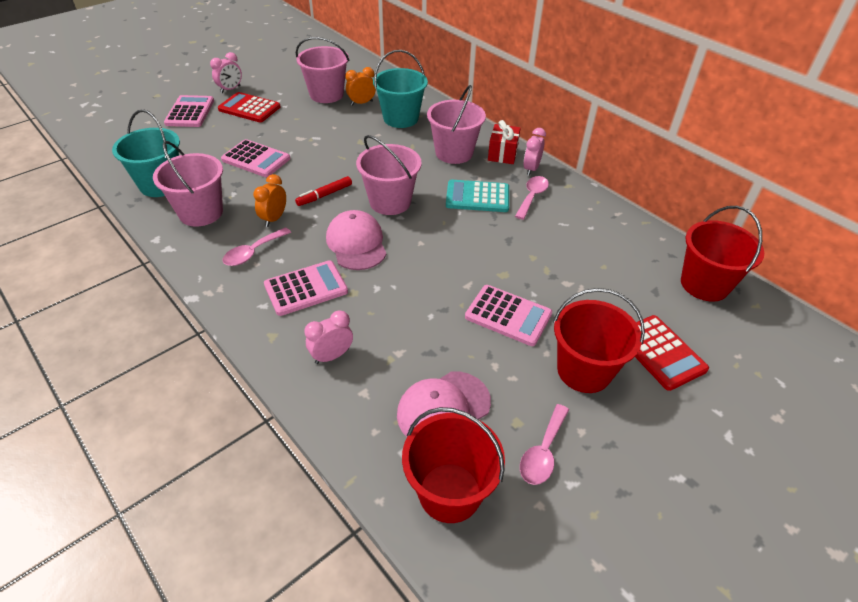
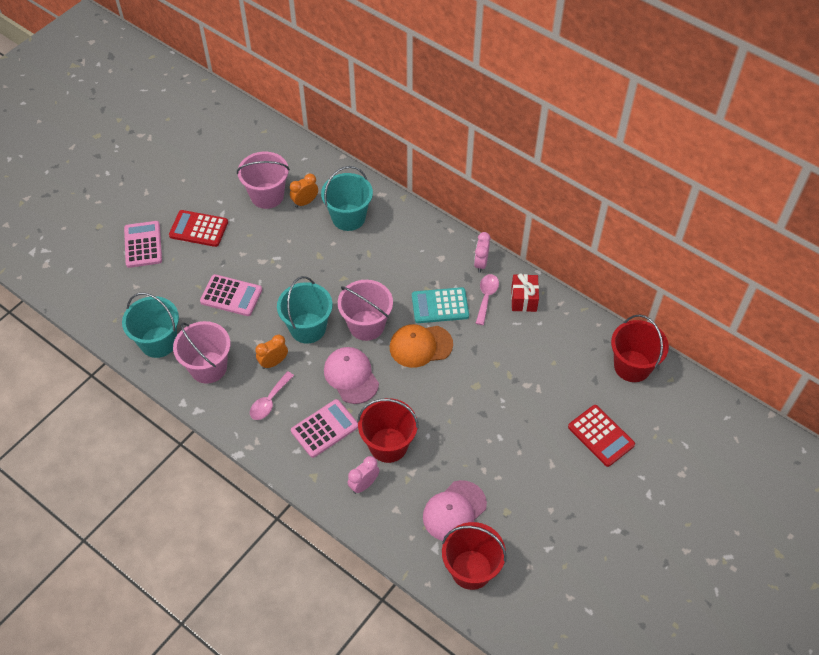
camera: 10 degrees left, 10 degrees up
pink clock [210,52,242,93] -> none
orange clock [253,174,286,227] -> orange clock turned 45 degrees clockwise [256,335,288,369]
red marker [295,176,352,206] -> turquoise bucket [277,276,333,343]
pink bucket [427,85,486,164] -> none
pink calculator [465,285,552,346] -> none
red gift [488,120,521,164] -> red gift moved to [511,273,539,312]
pink spoon [520,404,569,485] -> none
red bucket [553,288,645,393] -> red bucket moved to [357,398,419,463]
none -> orange cap [390,324,453,368]

